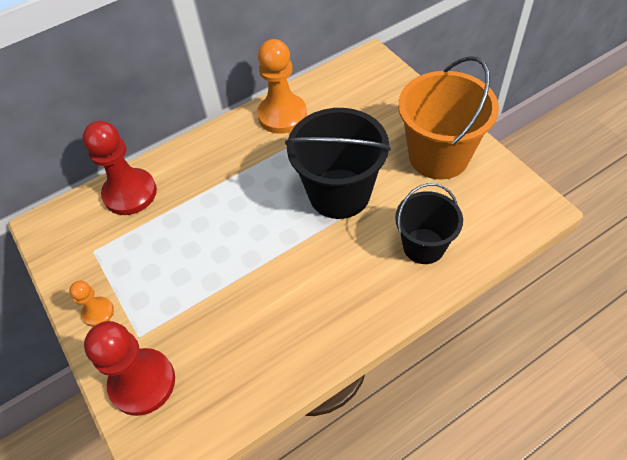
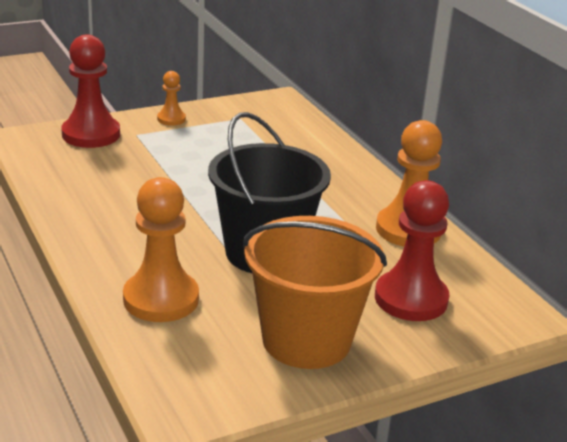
camera: 90 degrees right, 25 degrees down
red pawn [83,121,157,215] -> red pawn moved to [375,180,449,321]
black bucket [395,183,463,264] -> orange pawn [123,177,199,322]

